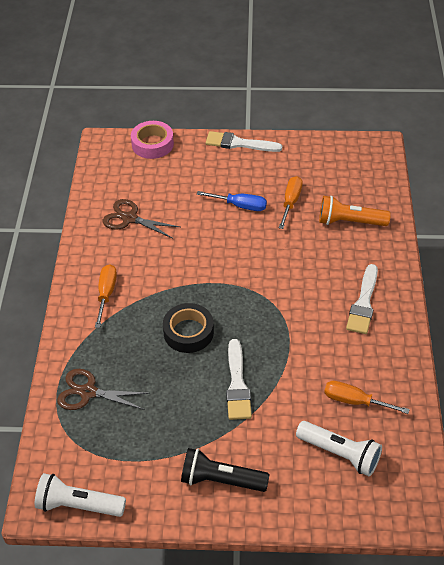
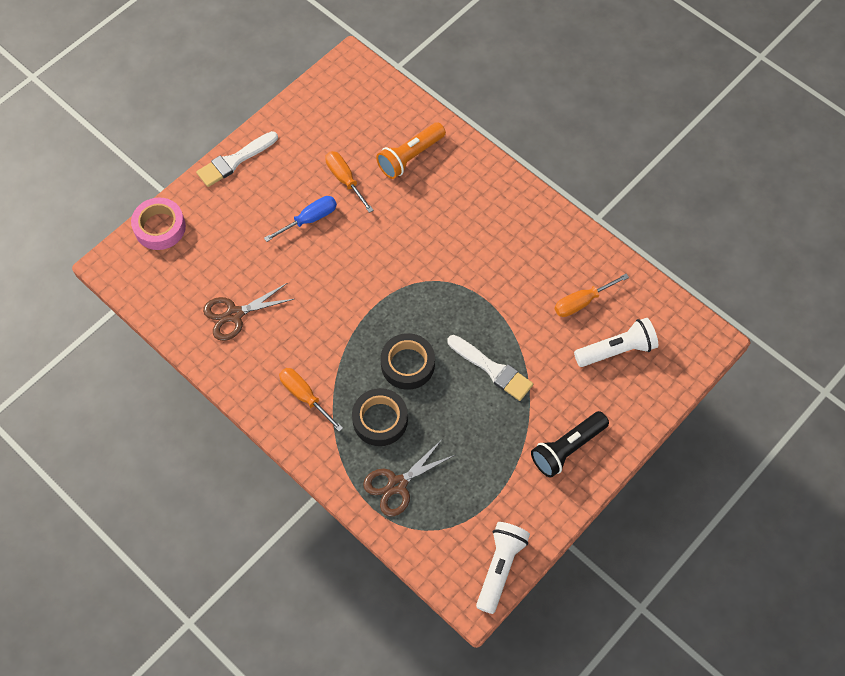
camera: 50 degrees left, 15 degrees up
white flashlight [35,473,126,517] -> white flashlight turned 150 degrees clockwise [476,522,530,614]
white brush [346,264,378,334] -> none
none -> black tape [352,388,408,446]

